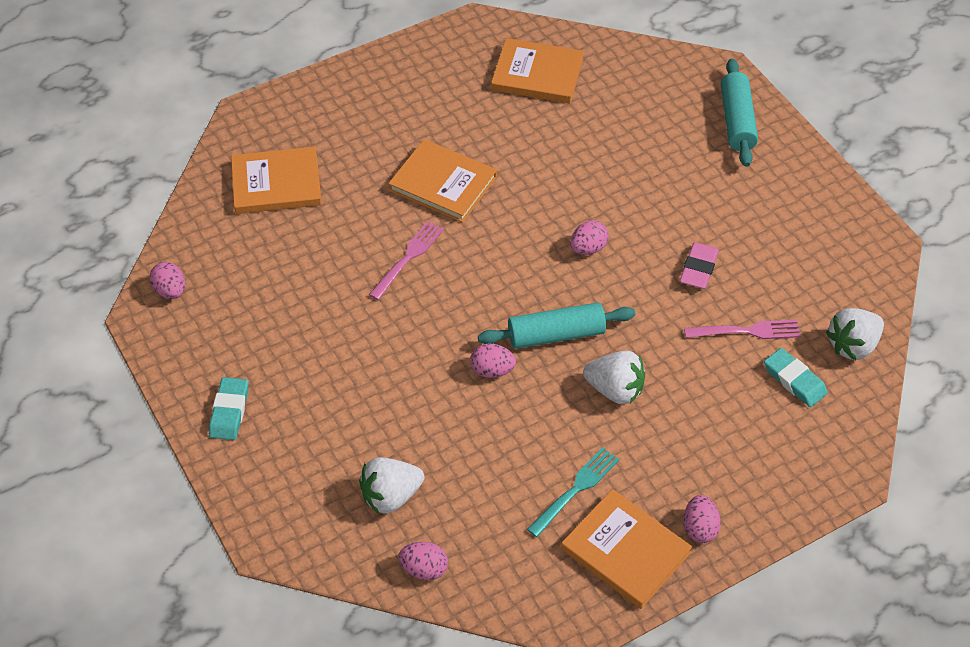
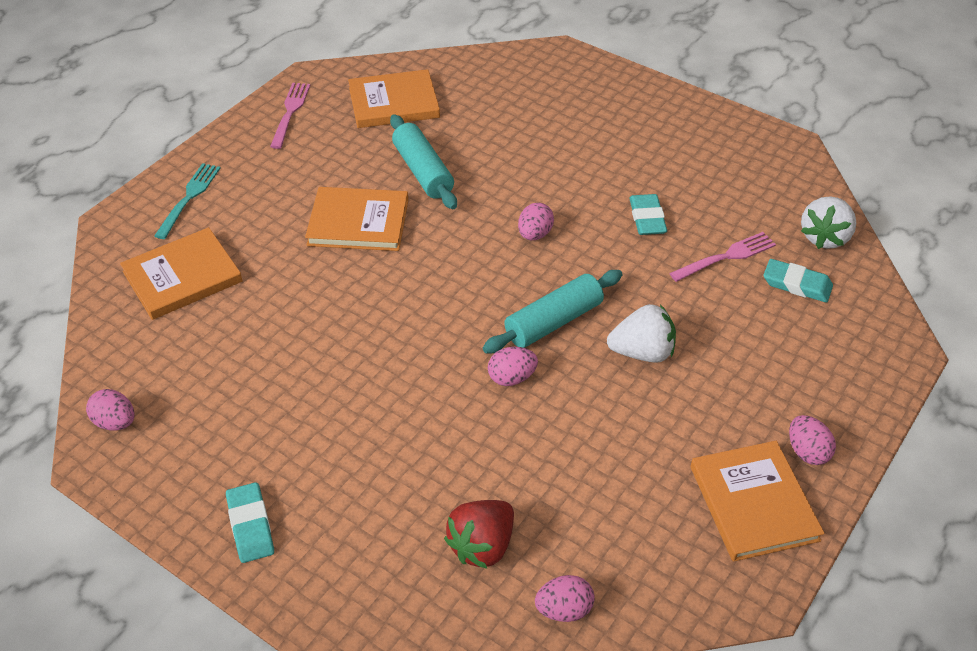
camera: 25 degrees left, 5 degrees down
white strawberry [359,457,424,514] -> red strawberry [444,500,514,569]
pink fork [369,221,444,300] -> pink fork moved to [270,83,310,149]
turquoise fork [527,447,620,537] -> turquoise fork moved to [154,163,221,239]
orange book [561,489,692,609] -> orange book turned 60 degrees clockwise [690,441,824,562]
pink eraser [680,242,719,289] -> turquoise eraser [629,194,667,235]
turquoise rolling pin [721,59,758,167] -> turquoise rolling pin moved to [390,114,457,209]

